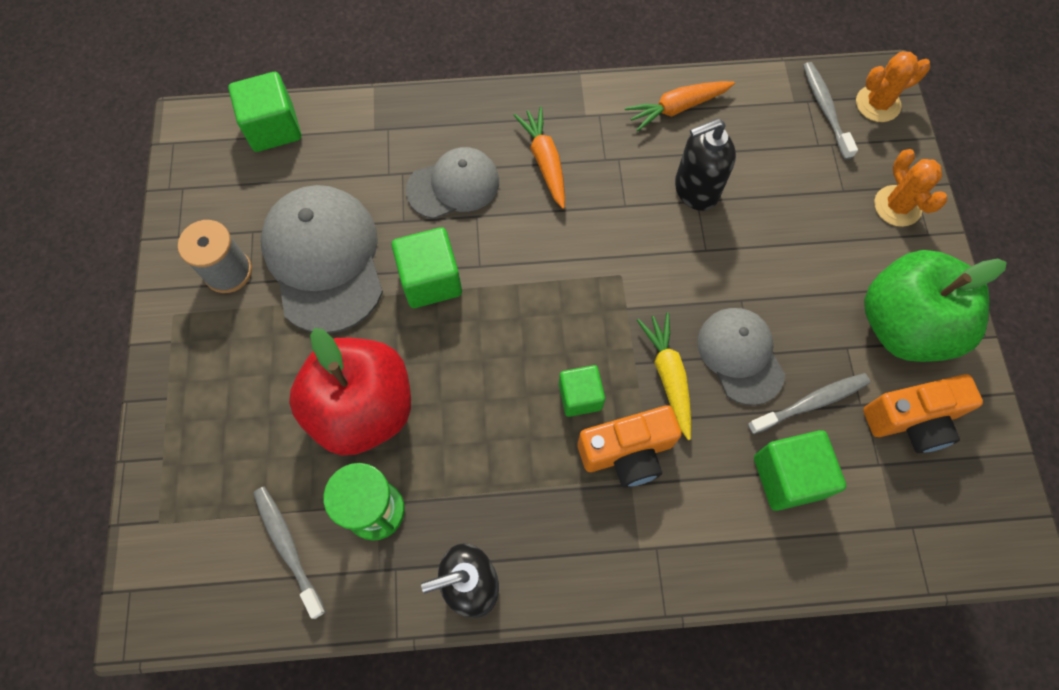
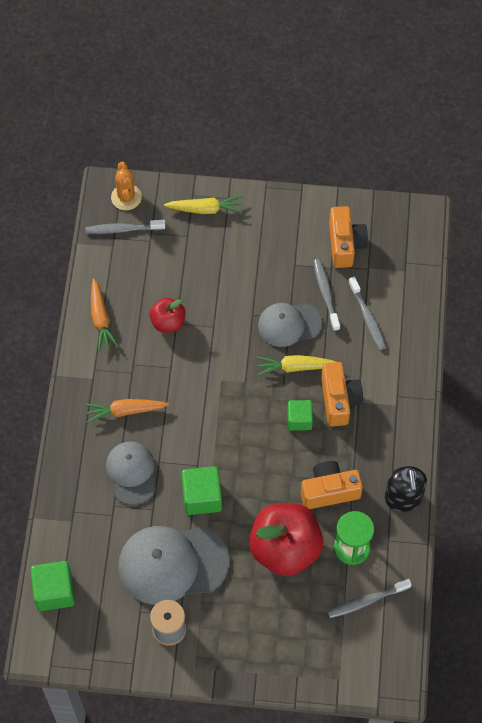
camera: 80 degrees left, 5 degrees down
black soap dispenser [675,118,736,211] -> red apple [149,298,186,333]
green cube [754,430,846,511] -> grey toothbrush [348,277,386,350]
green apple [864,250,1007,362] -> none
orange cactus [874,149,948,227] -> yellow carrot [164,196,243,214]
none -> orange camera [301,461,363,509]

